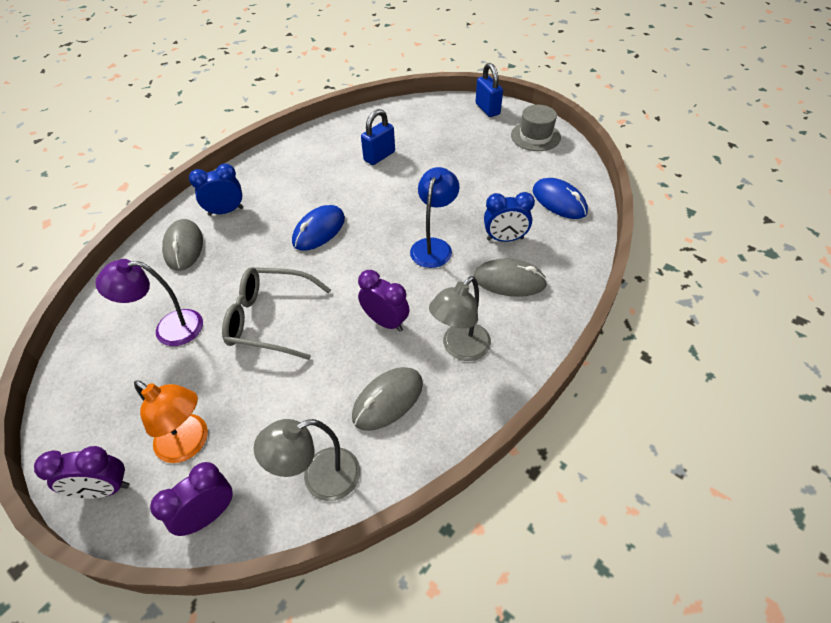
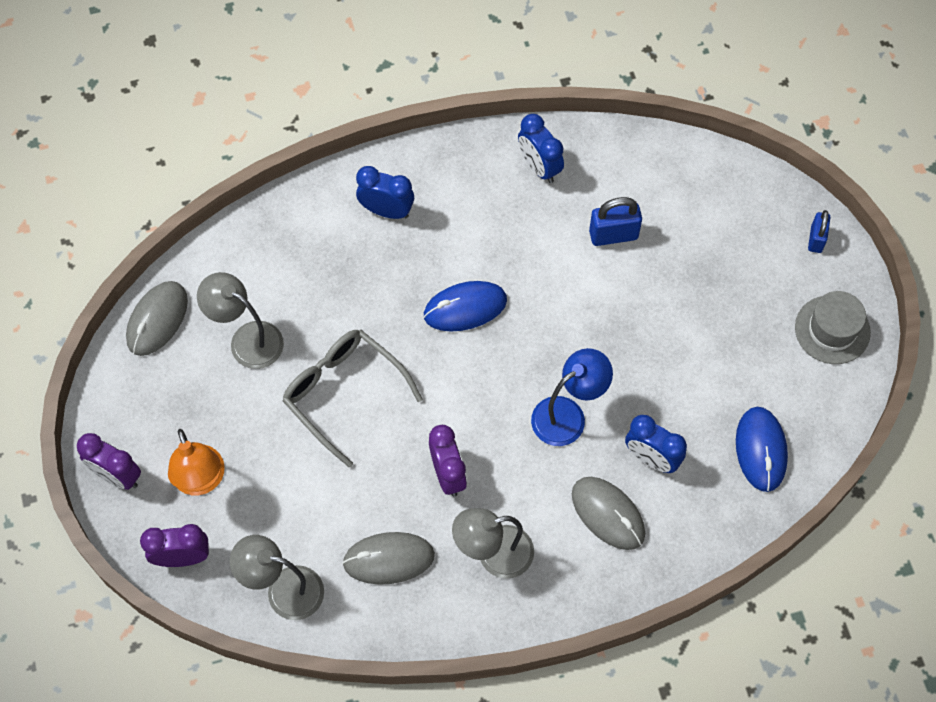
camera: 35 degrees right, 15 degrees up
purple lamp [95,259,203,346] -> grey lamp [197,272,284,369]
grey mouse [162,219,203,271] -> grey mouse moved to [126,281,188,356]
blue padlock [476,63,503,117] -> blue padlock [808,210,831,253], size x0.66
none -> blue clock [518,114,564,183]

